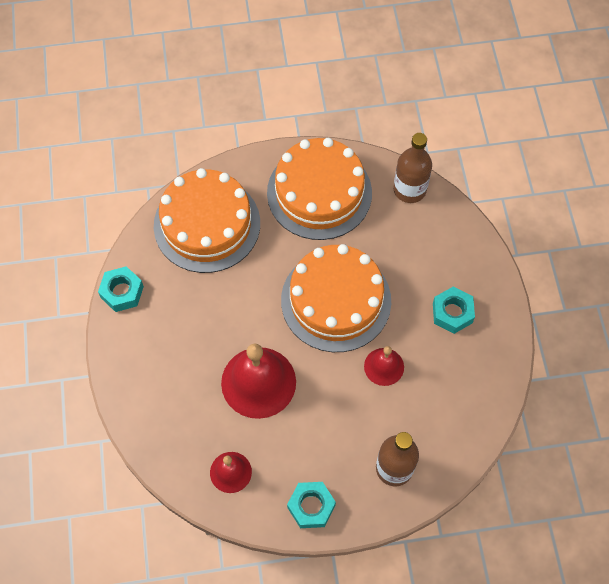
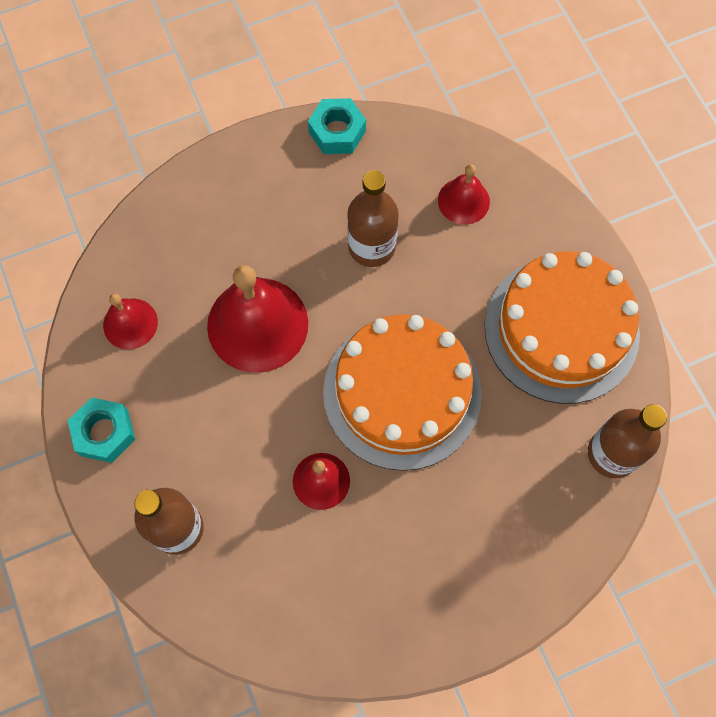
camera: 75 degrees right, 5 degrees up
orange cake [154,168,260,273] -> red bell [438,164,490,225]
turquoise nut [433,287,475,334] -> none
none -> brown bottle [347,170,399,267]

